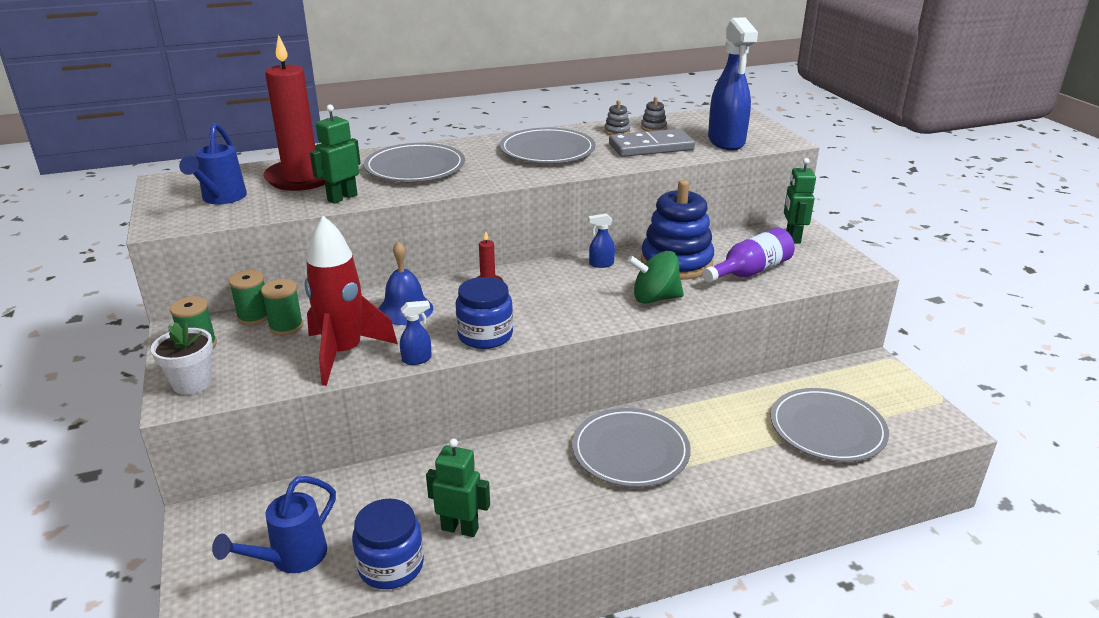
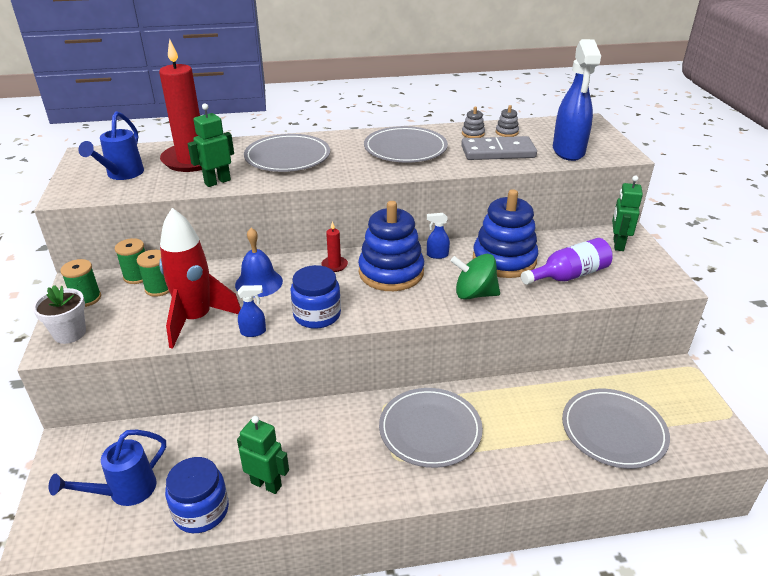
camera: 10 degrees right, 5 degrees up
none -> blue stacking toy [358,201,424,291]

